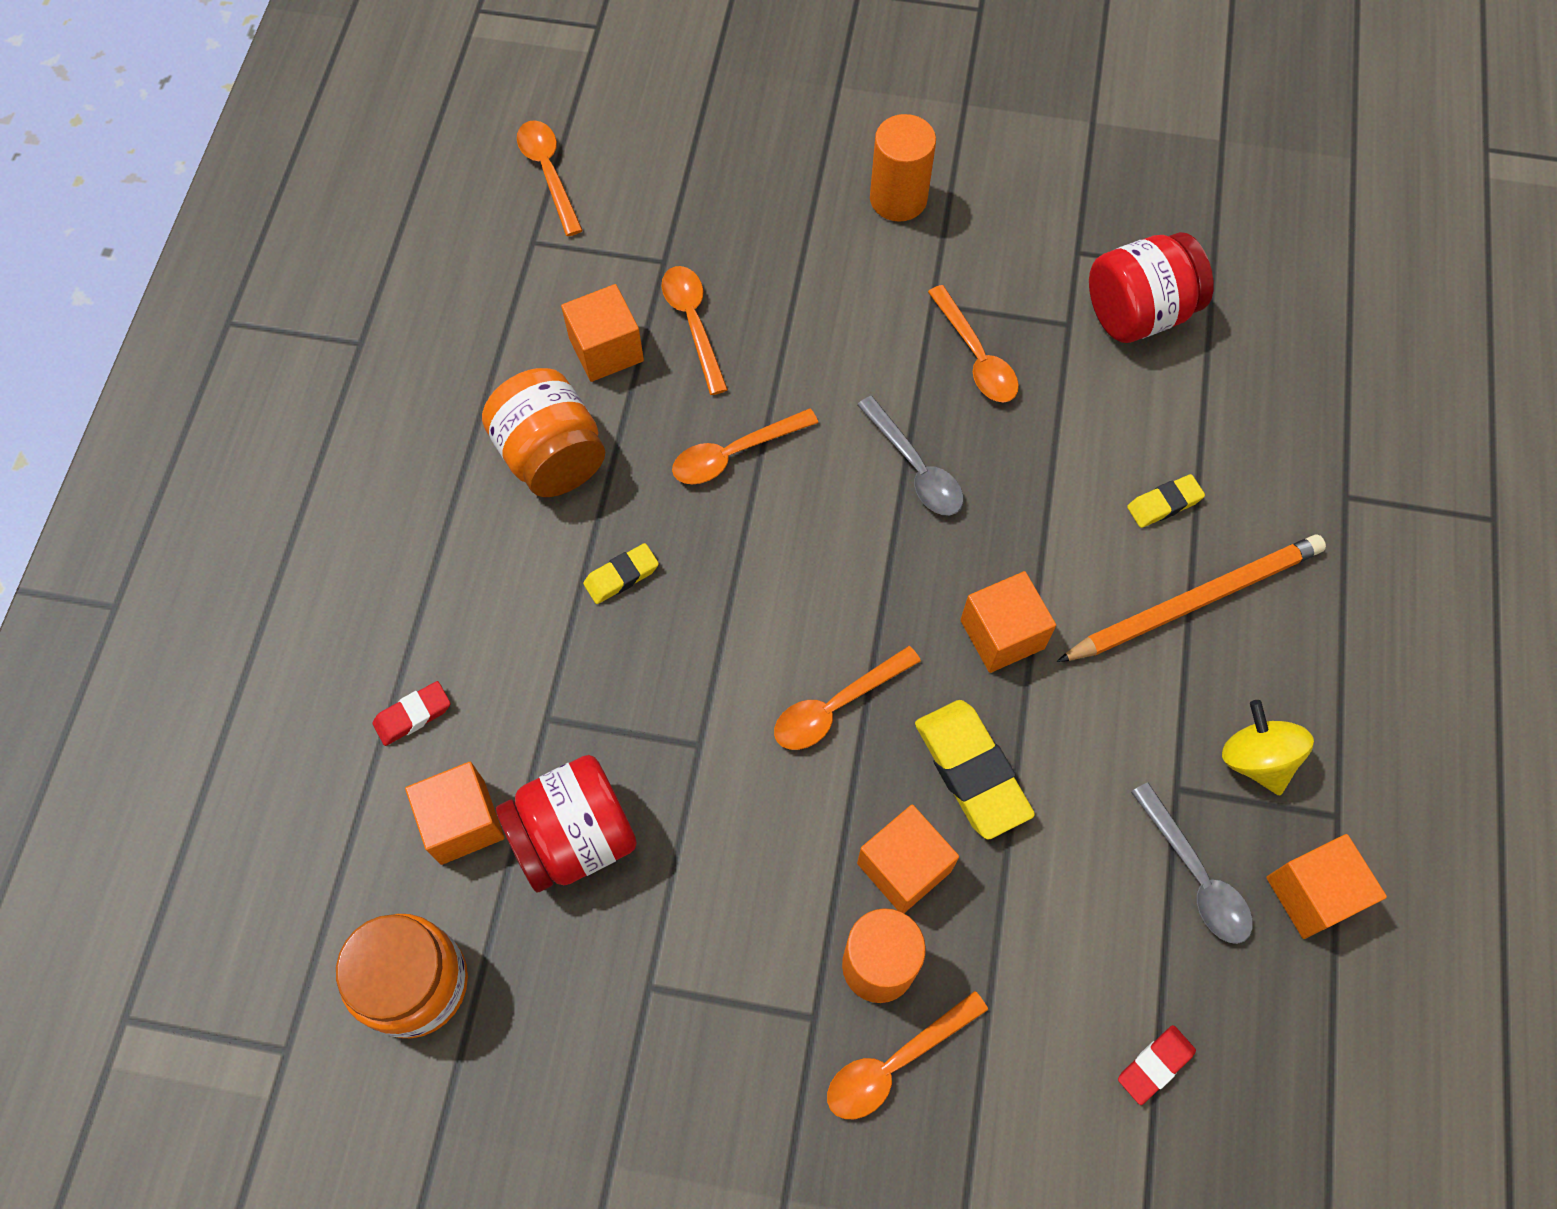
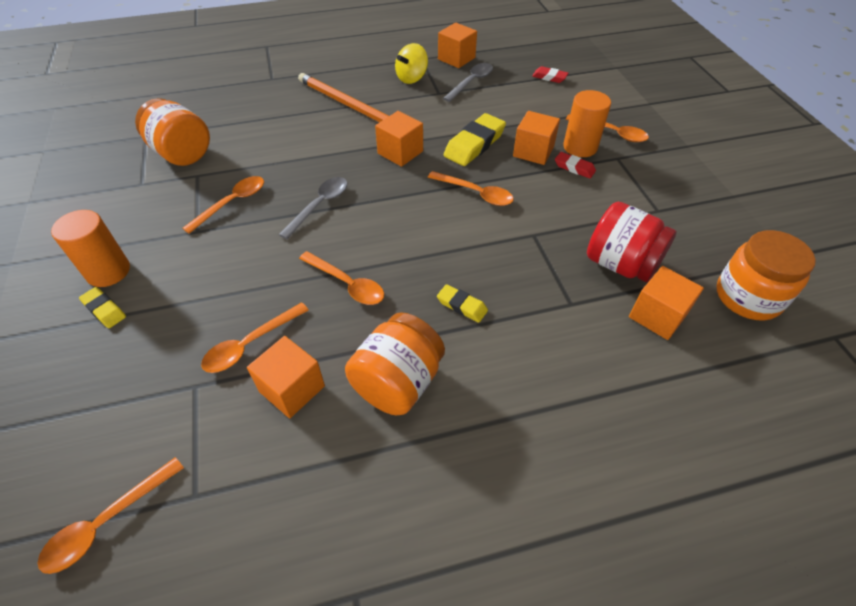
camera: 115 degrees left, 15 degrees down
red eraser [373,681,451,746] -> red eraser moved to [555,152,596,179]
red jar [1089,232,1214,343] -> orange jar [135,98,210,166]
yellow eraser [1127,474,1205,528] -> yellow eraser moved to [79,287,126,328]

